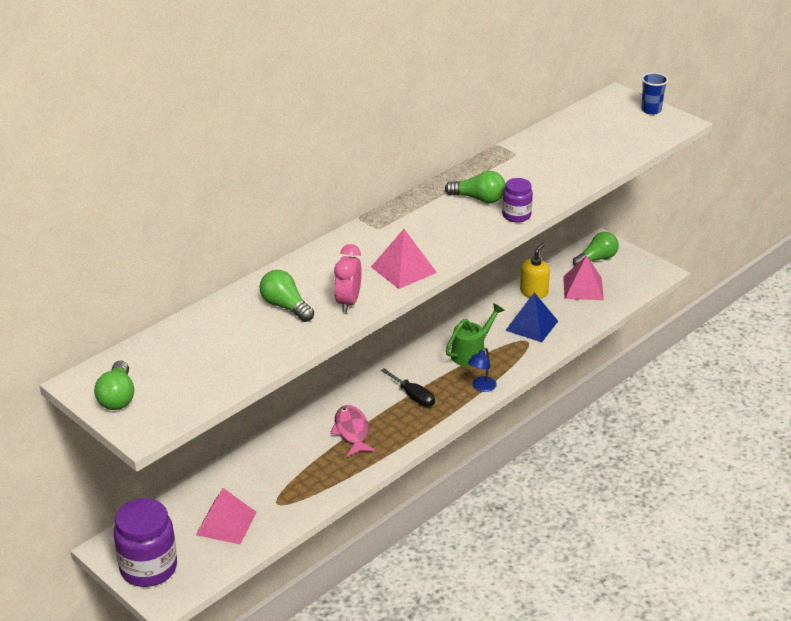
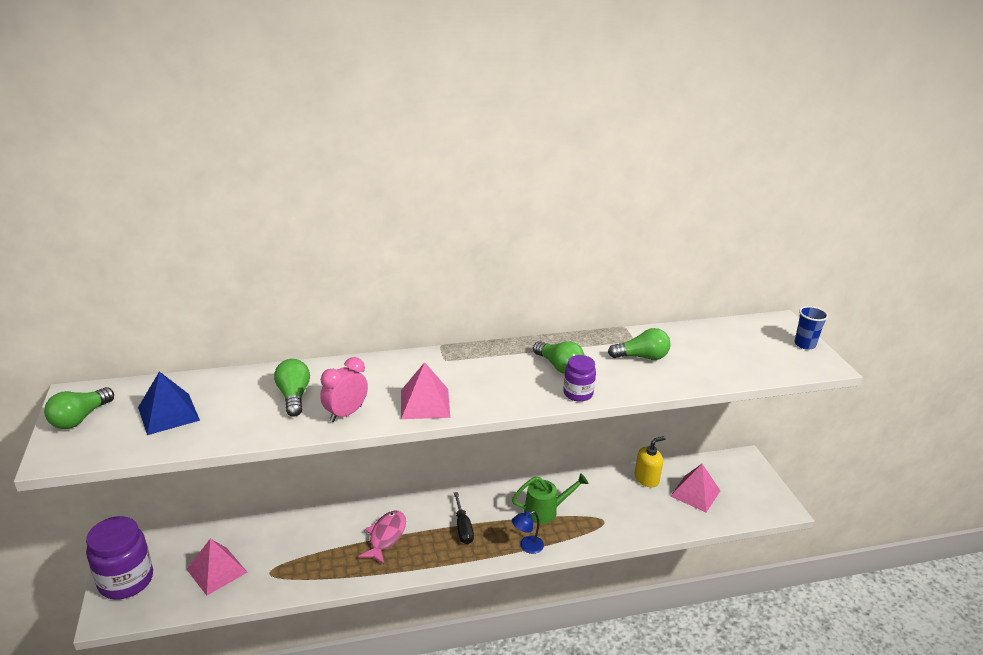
camera: 30 degrees right, 5 degrees down
blue pyramid [505,292,558,342] -> blue pyramid moved to [138,371,200,435]
green light bulb [573,232,619,266] -> green light bulb moved to [608,328,671,360]

